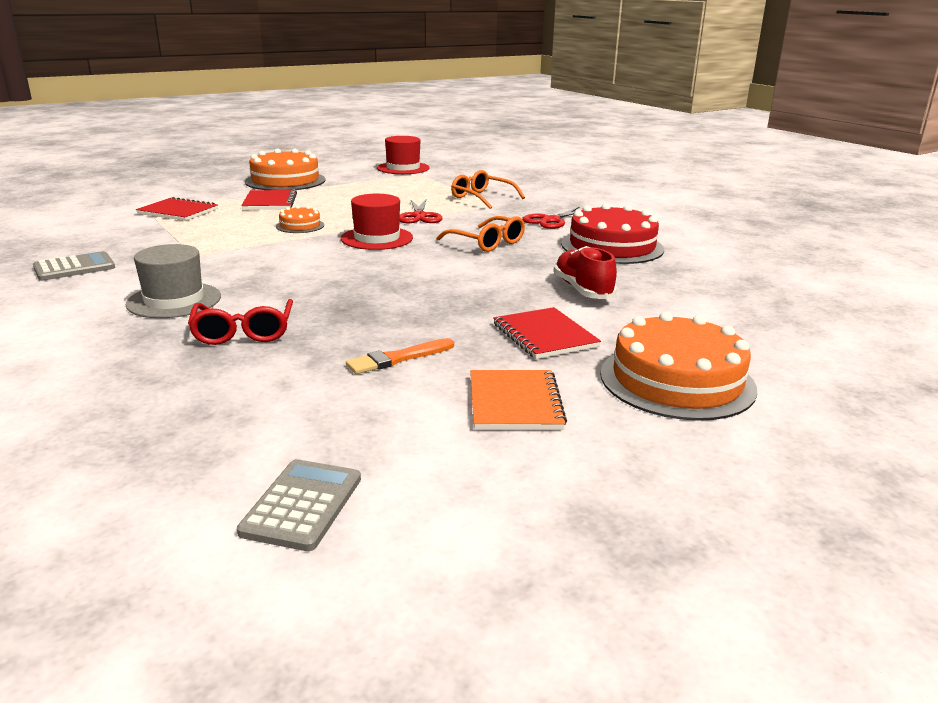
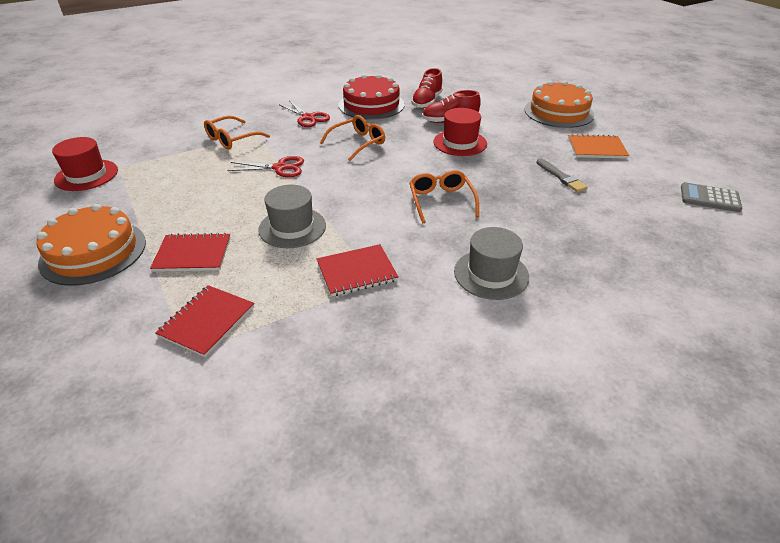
camera: 85 degrees left, 15 degrees up
grey calculator [33,251,115,281] -> none
red glasses [188,299,293,345] -> none
orange cake [276,206,324,233] -> grey hat [258,185,326,248]
red hat [341,194,413,250] -> red hat moved to [433,108,487,156]
orange brush [346,338,454,374] -> grey brush [536,158,588,192]
red notebook [493,307,601,359] -> red notebook moved to [317,244,398,297]
none -> orange glasses [409,170,479,223]
none -> red shoe [411,68,443,108]

